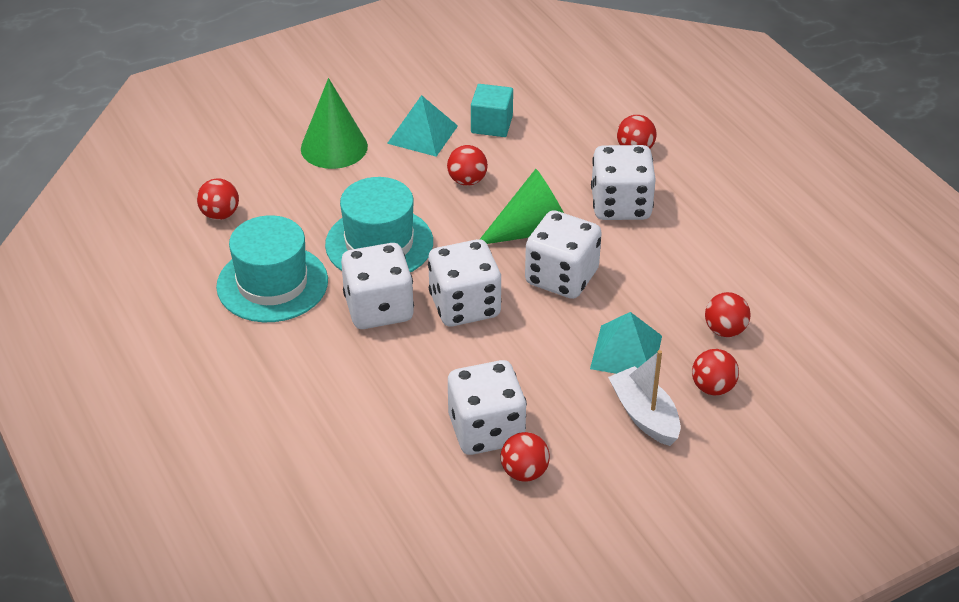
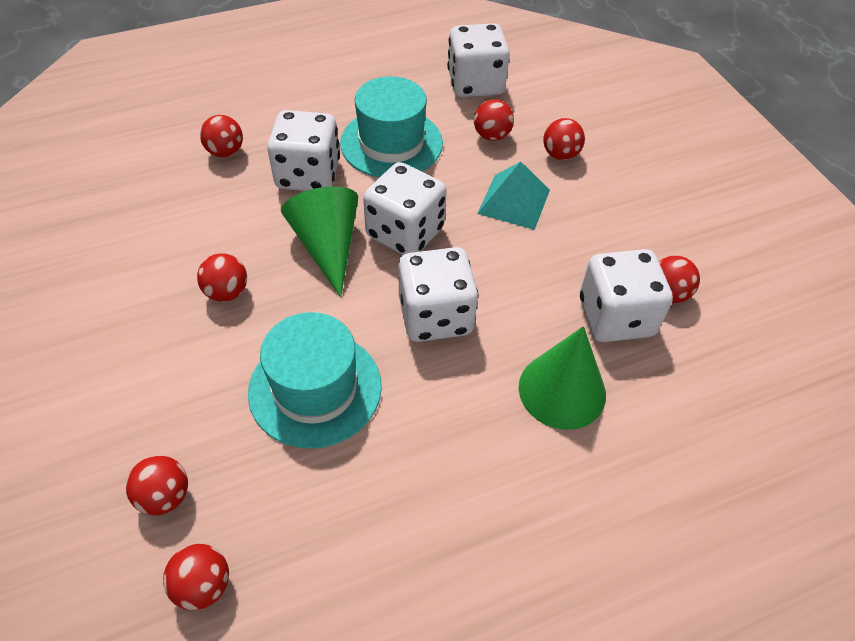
camera: 85 degrees left, 10 degrees up
turquoise hat [216,215,328,322] -> turquoise hat moved to [340,76,443,178]
green cone [301,78,368,169] -> green cone moved to [519,326,606,430]
white dice [341,243,414,329] -> white dice moved to [447,23,510,97]
turquoise pyramid [387,95,458,157] -> none
turquoise cube [471,84,513,137] -> none
white boat [608,350,681,446] -> none
none -> red ball [126,456,188,515]

